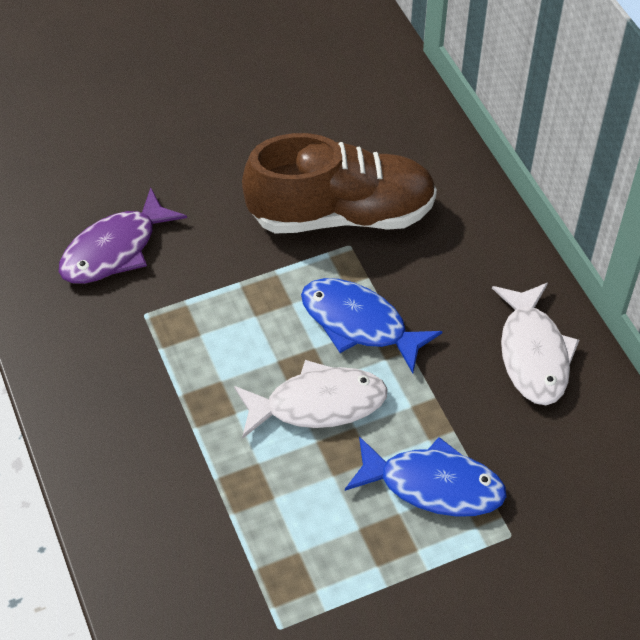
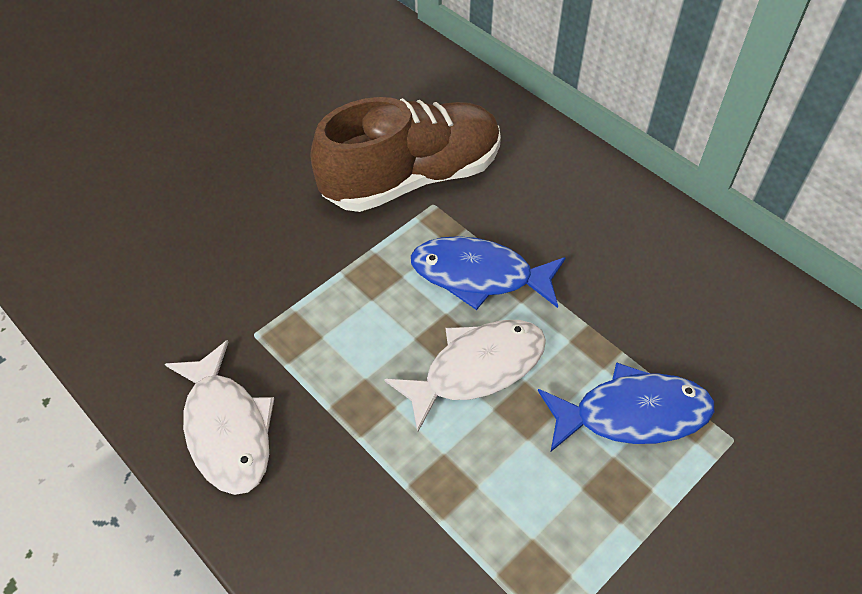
camera: 20 degrees left, 0 degrees up
purple fish [59,187,187,284] -> none
white fish [492,283,579,405] -> white fish moved to [165,340,274,495]

